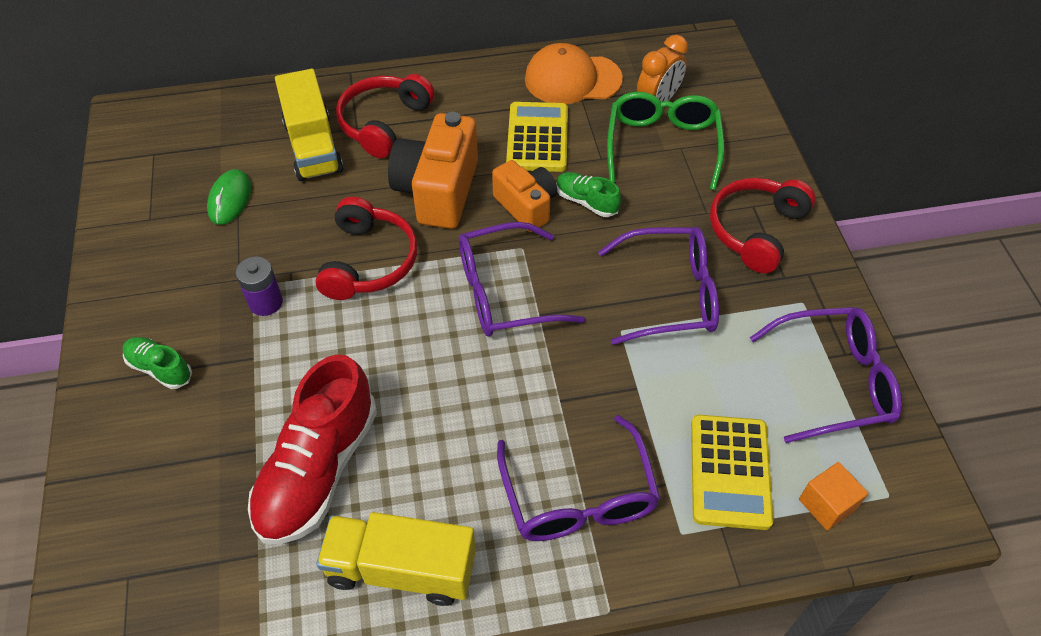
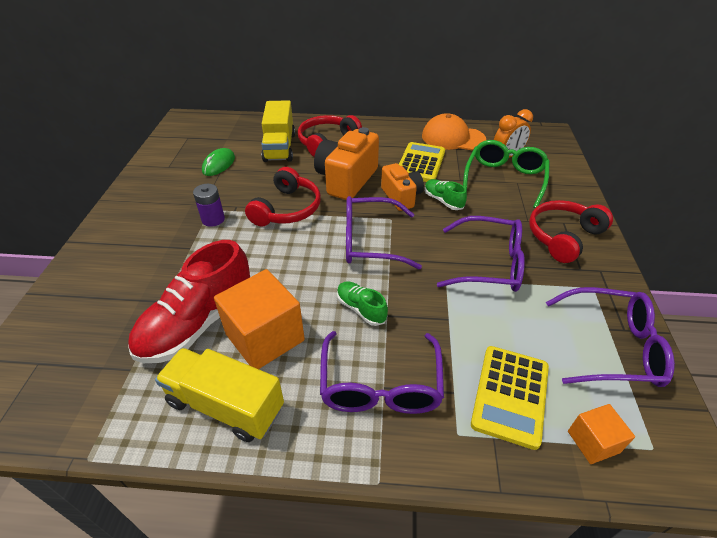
camera: 15 degrees right, 10 degrees down
green shoe [122,337,192,389] -> green shoe moved to [337,281,388,326]
none -> orange cube [214,269,305,369]

